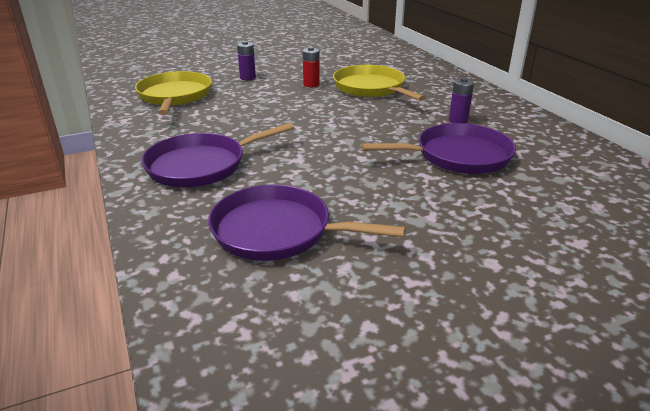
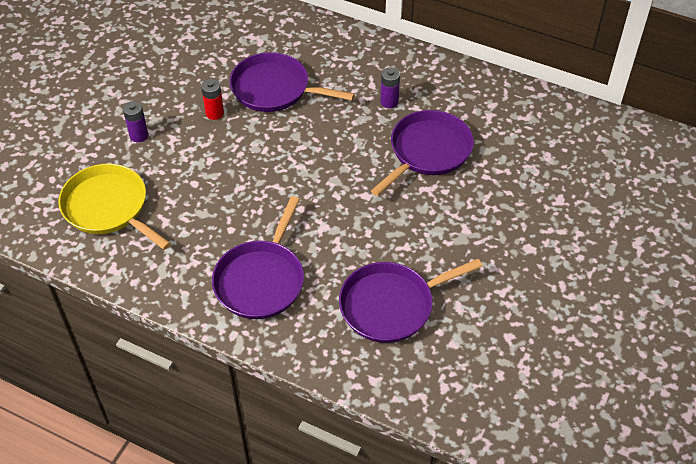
camera: 40 degrees left, 20 degrees up
yellow pan [333,65,426,101] -> purple pan [229,52,355,112]

